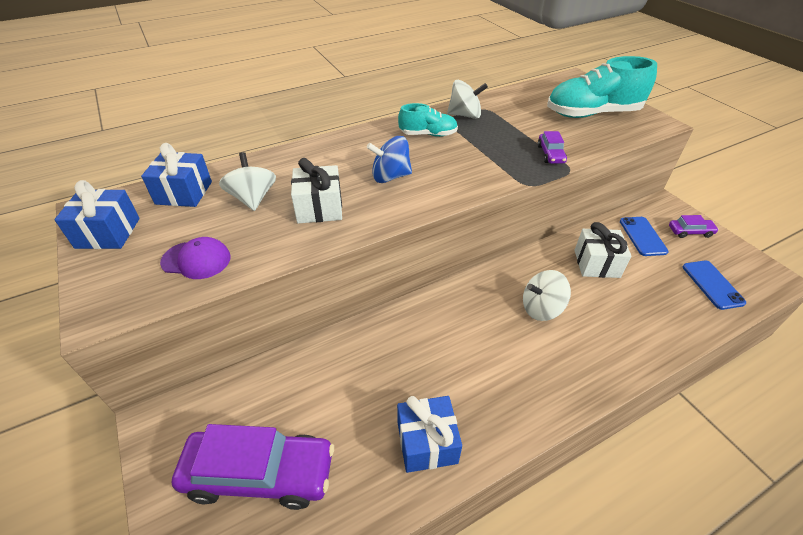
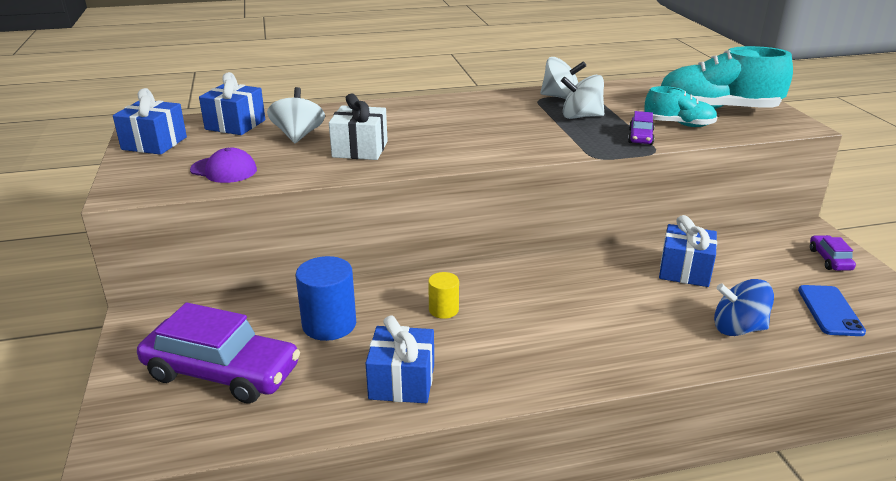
camera: 15 degrees right, 15 degrees down
blue spinning top [367,136,412,183] -> blue spinning top moved to [714,279,774,336]
turquoise shoe [398,103,458,137] -> turquoise shoe moved to [644,86,717,127]
white spinning top [523,270,571,321] -> white spinning top moved to [561,75,604,119]
white gift [575,222,632,278] -> blue gift [659,215,717,287]
blue phone [620,217,669,256] -> none
purple car [669,215,719,238] -> purple car turned 105 degrees counterclockwise [810,235,856,271]
none -> blue cylinder [296,256,356,341]
none -> yellow cylinder [428,272,459,319]

